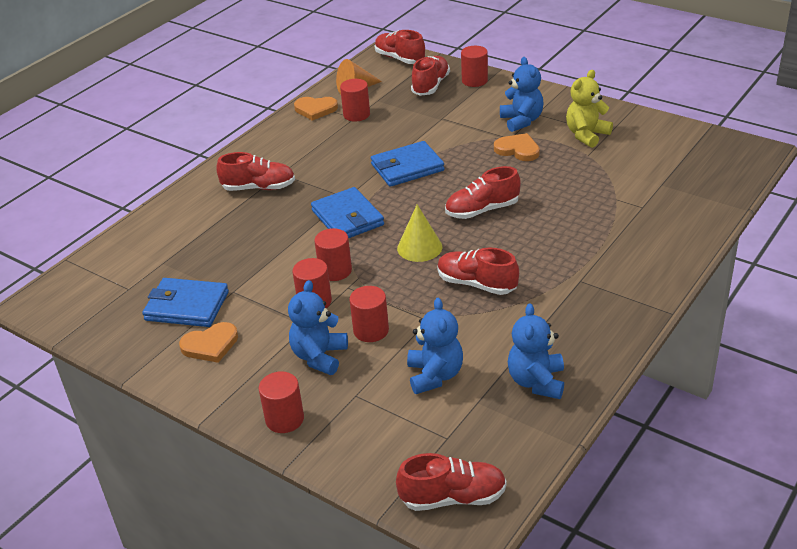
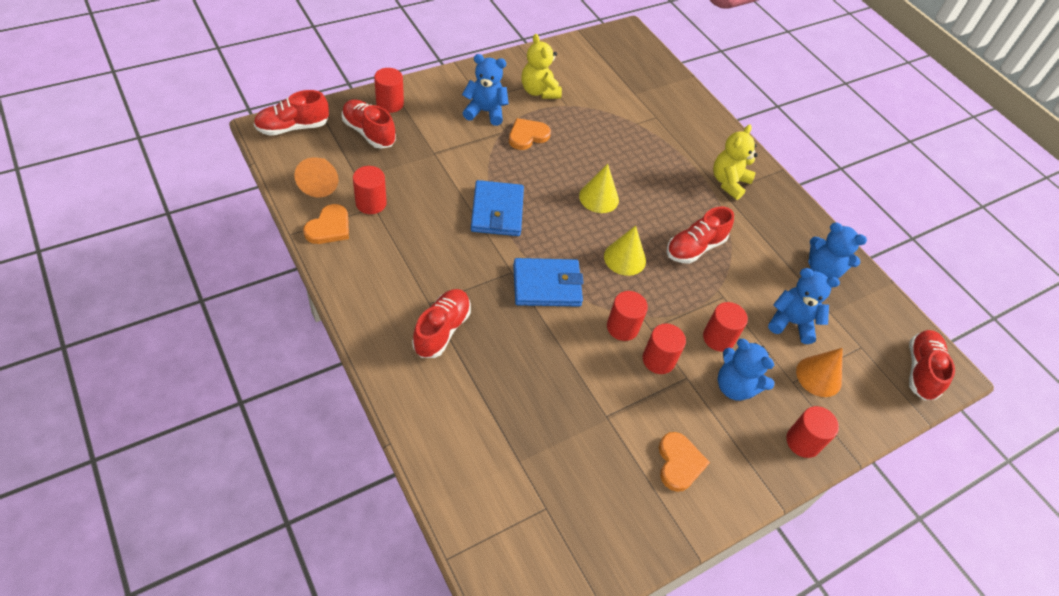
camera: 75 degrees left, 15 degrees up
blue wallet [142,278,229,327] -> none
red shoe [445,166,521,219] -> yellow cone [579,164,619,213]
none -> yellow teddy bear [713,124,758,200]
none -> orange cone [796,348,843,397]

